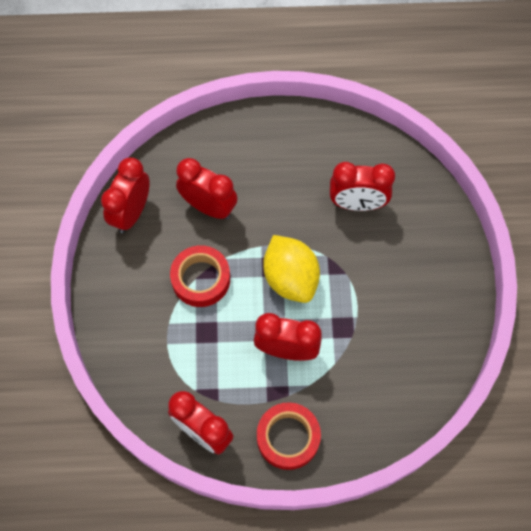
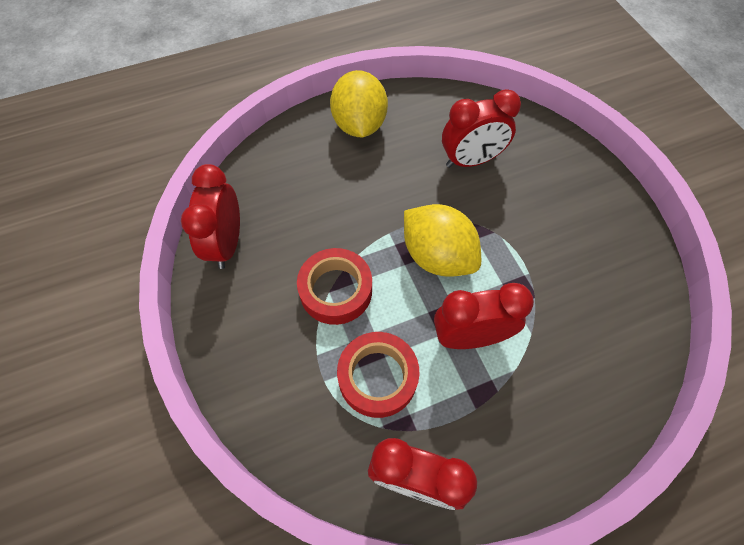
camera: 20 degrees left, 5 degrees down
red clock [176,158,237,219] -> none
red tape [257,402,321,470] -> red tape moved to [337,332,419,418]
none -> yellow lemon [330,70,388,137]

